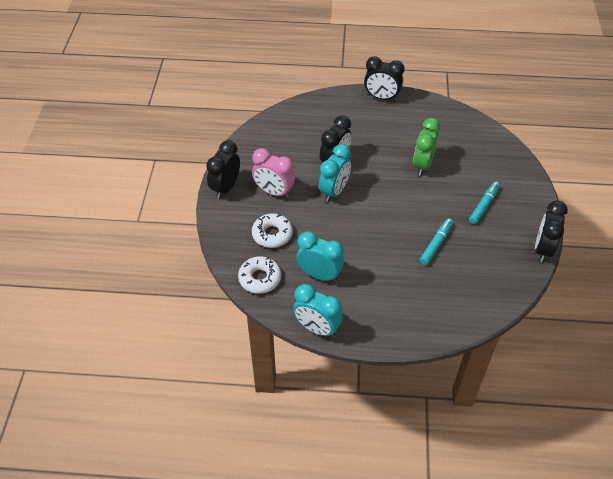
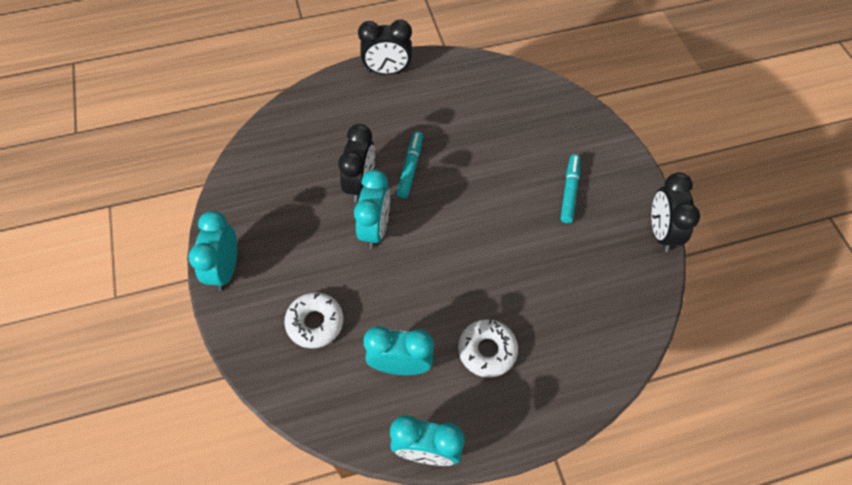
camera: 20 degrees left, 10 degrees up
black clock [206,140,240,199] -> turquoise clock [188,211,237,291]
white donut [238,256,281,294] -> white donut moved to [458,319,518,378]
pink clock [252,148,295,198] -> none
green clock [413,118,440,176] -> none
turquoise marker [420,218,453,265] -> turquoise marker moved to [397,131,423,198]

